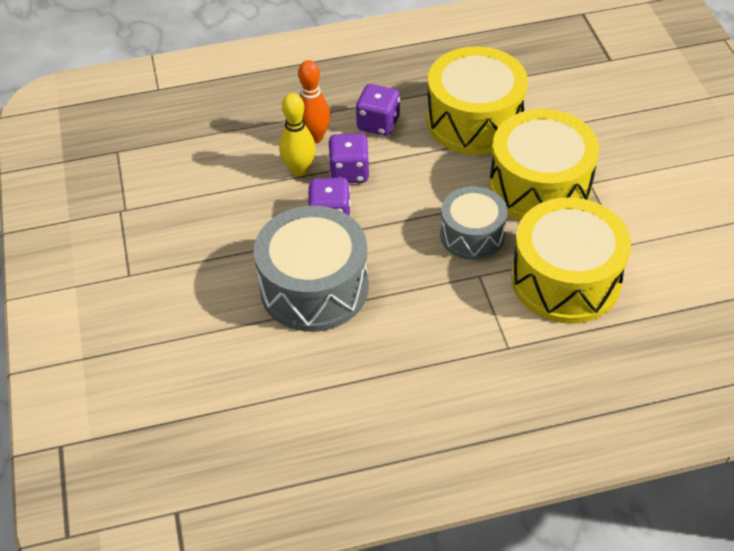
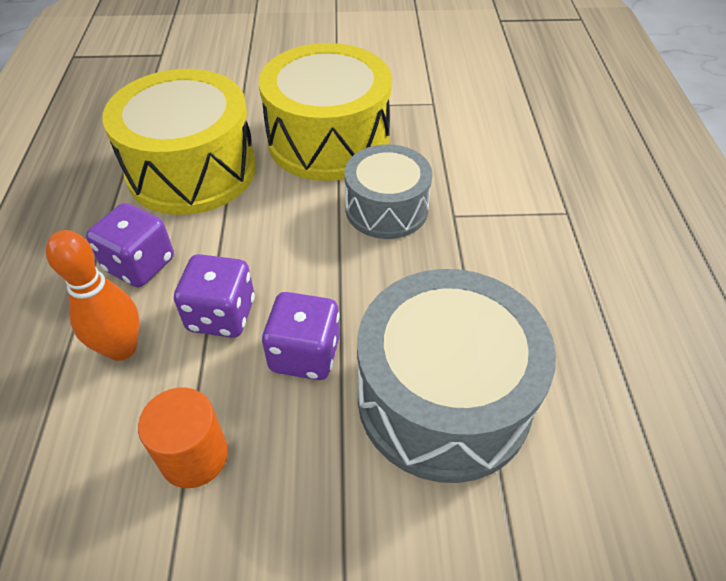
camera: 80 degrees left, 0 degrees up
yellow bowling pin [279,93,316,177] -> none
yellow drum [511,197,631,324] -> none
none -> orange cylinder [138,388,228,488]

